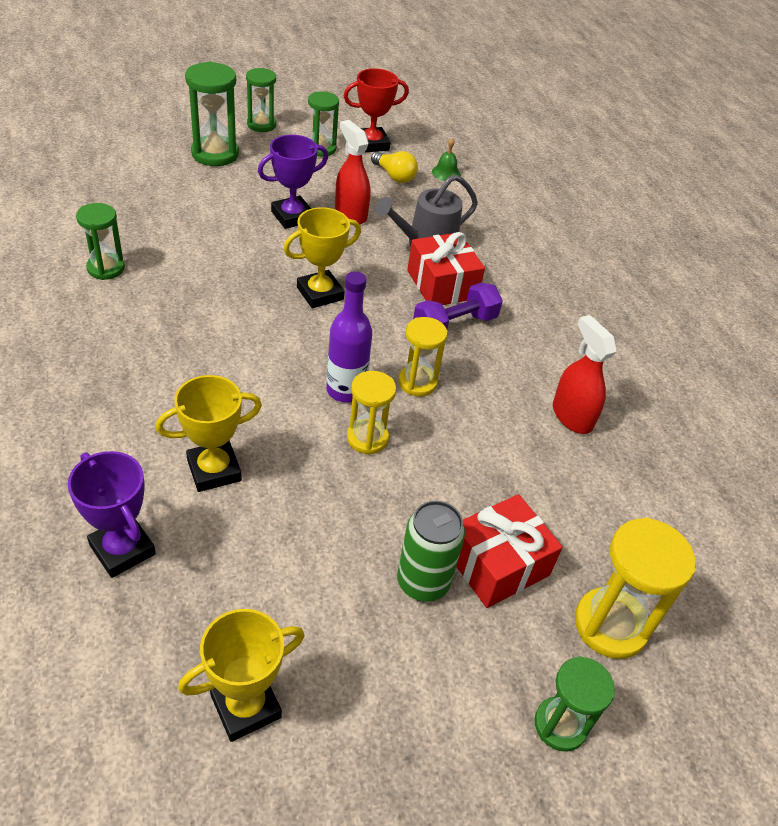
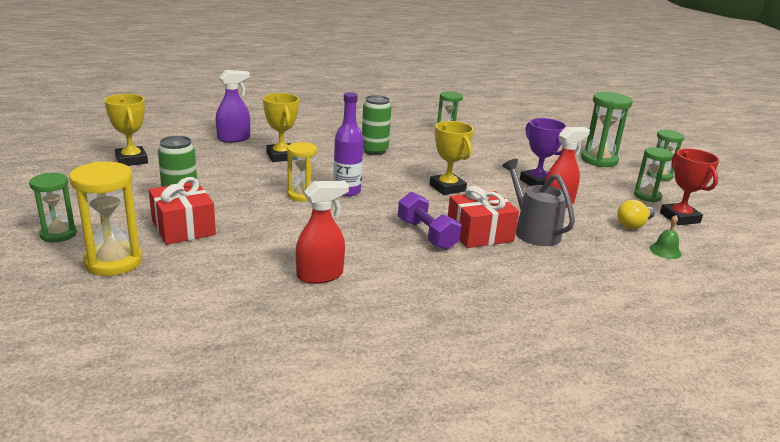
camera: 95 degrees right, 20 degrees down
purple trophy [68,451,156,578] -> purple spray bottle [216,70,250,143]
yellow hourglass [398,317,447,396] -> none
none -> green can [362,95,391,155]

